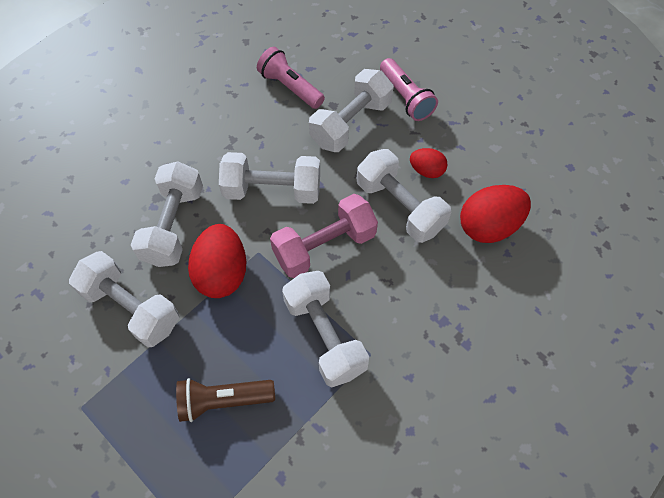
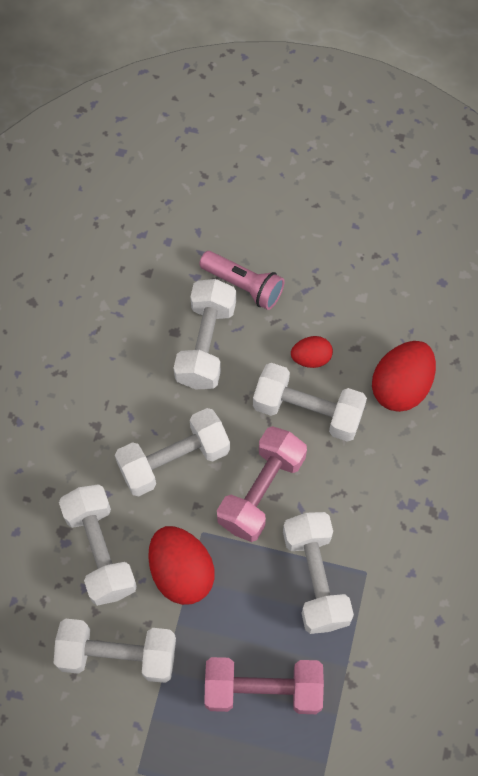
camera: 30 degrees left, 5 degrees up
brown flashlight [176,378,275,422] -> pink dumbbell [204,657,324,714]
pink flashlight [257,47,325,109] -> none
white dumbbell [282,271,369,387] -> white dumbbell turned 45 degrees clockwise [283,512,354,634]

